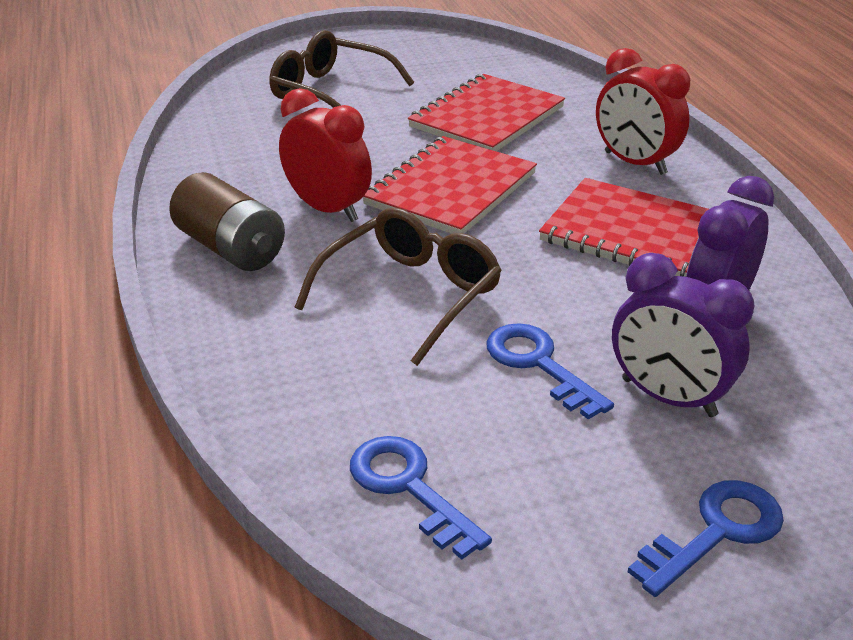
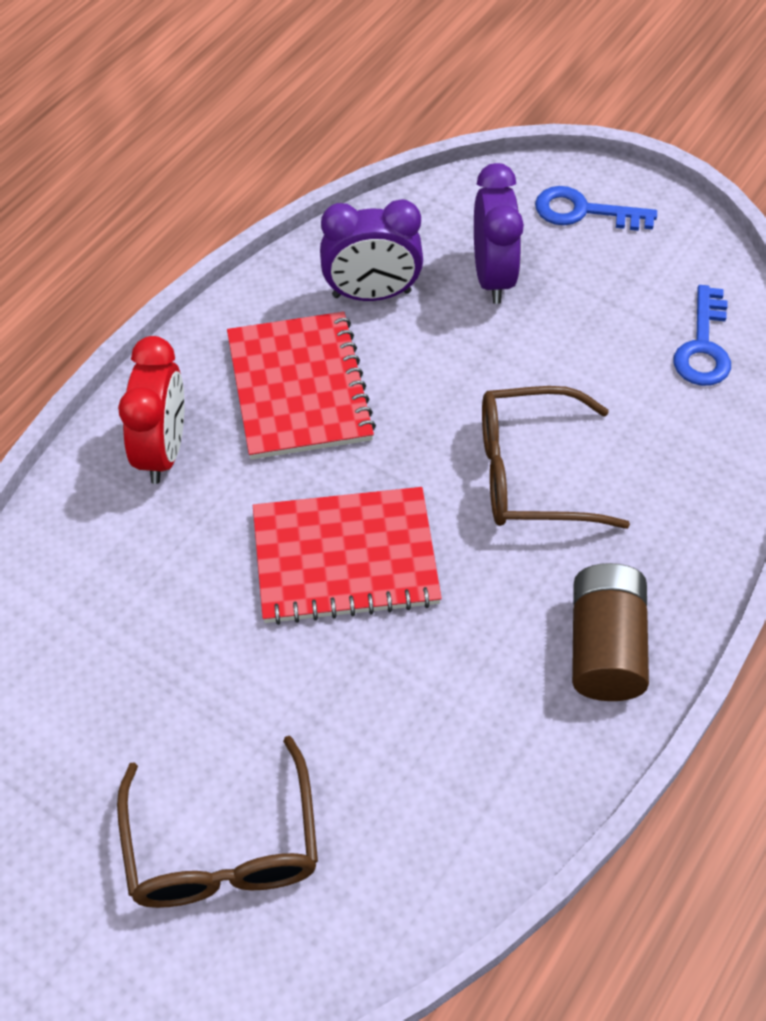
camera: 130 degrees left, 20 degrees up
red clock [279,88,372,222] -> none
red notebook [408,74,565,151] -> none
blue key [486,323,614,420] -> none

